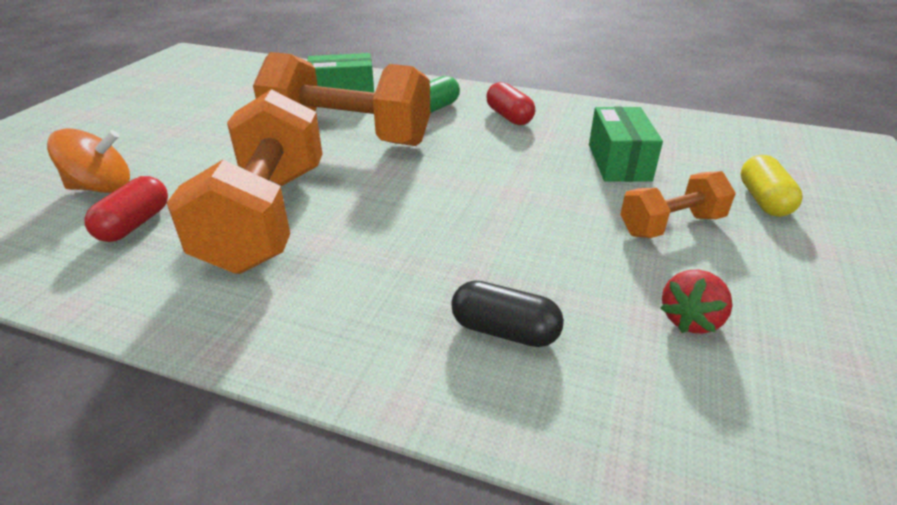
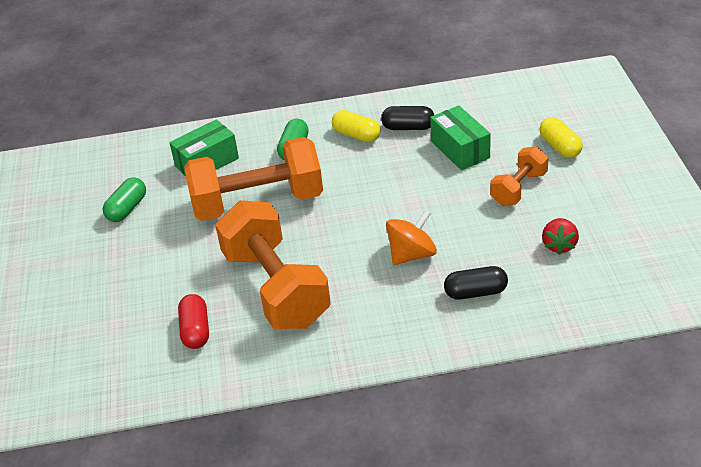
camera: 25 degrees left, 5 degrees up
orange spinning top [47,128,130,193] -> orange spinning top moved to [386,210,437,265]
red capsule [486,82,535,125] -> yellow capsule [332,110,381,142]
none -> green capsule [103,177,146,222]
none -> black capsule [381,106,435,130]

